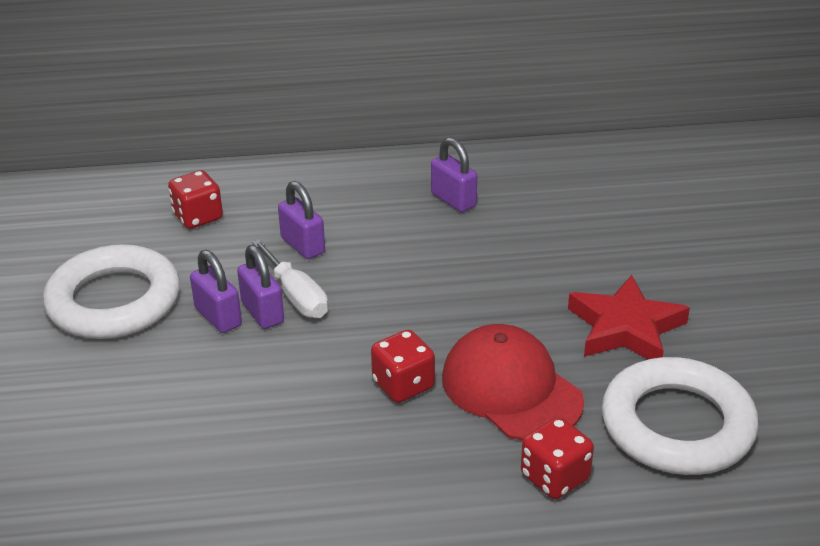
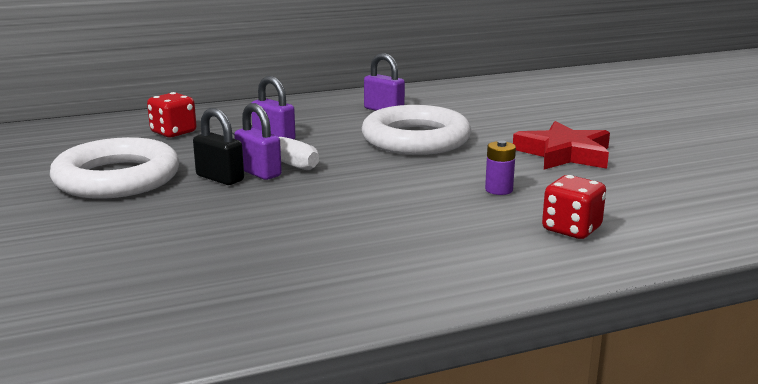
camera: 15 degrees left, 15 degrees down
purple padlock [190,250,242,333] -> black padlock [193,108,244,185]
red dice [371,330,435,403] -> none
red cap [442,324,584,441] -> purple battery [485,140,516,195]
white ring [602,357,759,475] -> white ring moved to [362,105,471,155]

